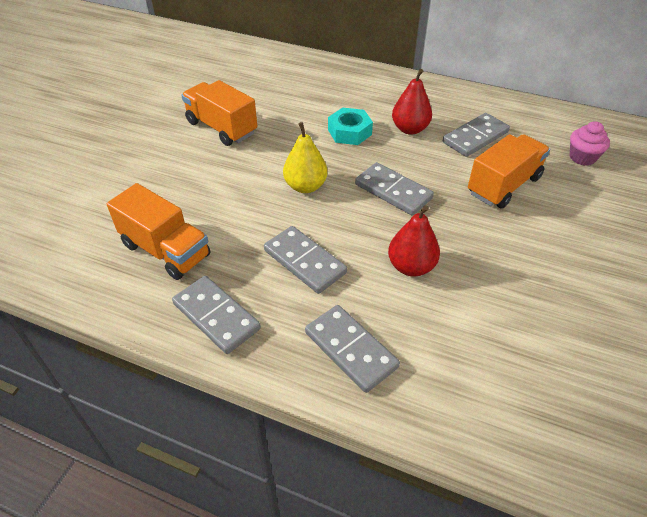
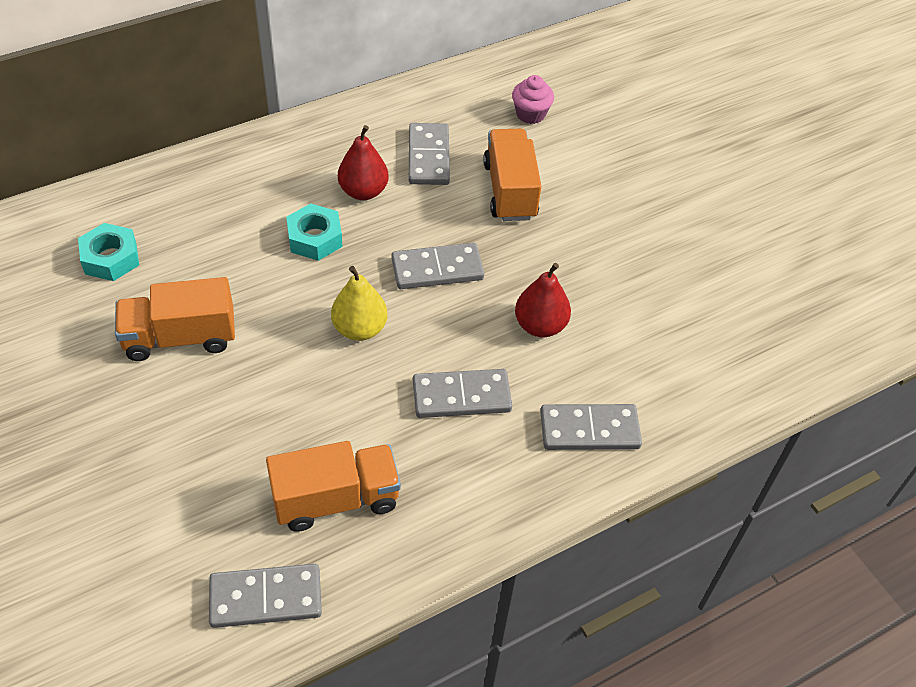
camera: 55 degrees left, 5 degrees up
grey domino [172,276,261,354] -> grey domino moved to [209,564,322,628]
none -> turquoise nut [78,223,139,281]

